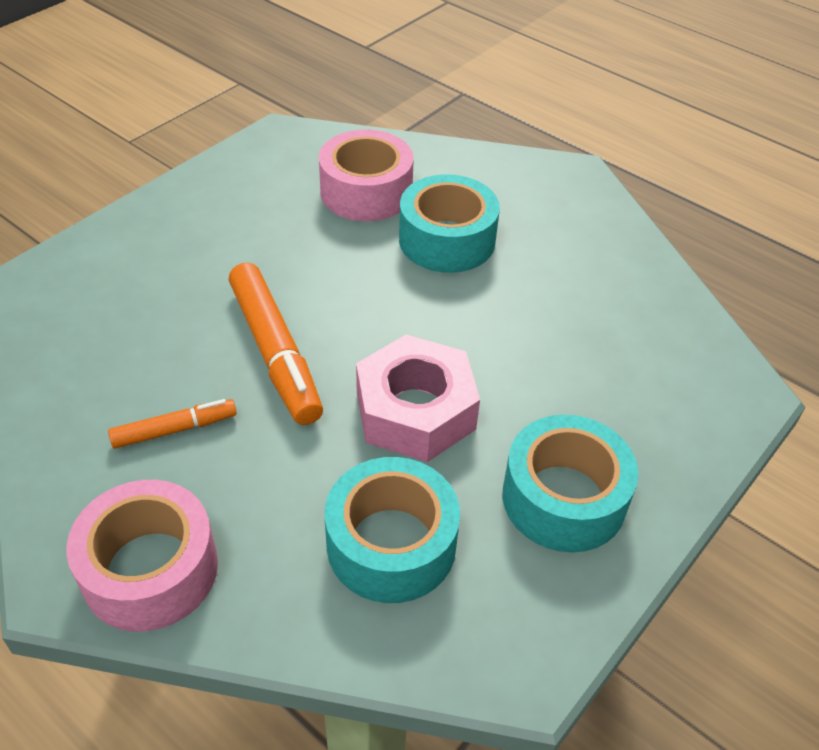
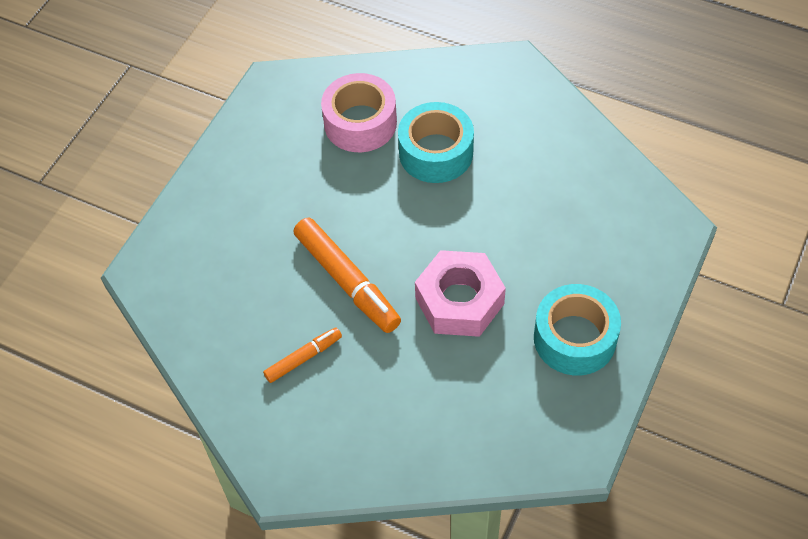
camera: 10 degrees left, 10 degrees up
pink tape [66,480,218,632] -> none
turquoise tape [325,457,460,603] -> none

